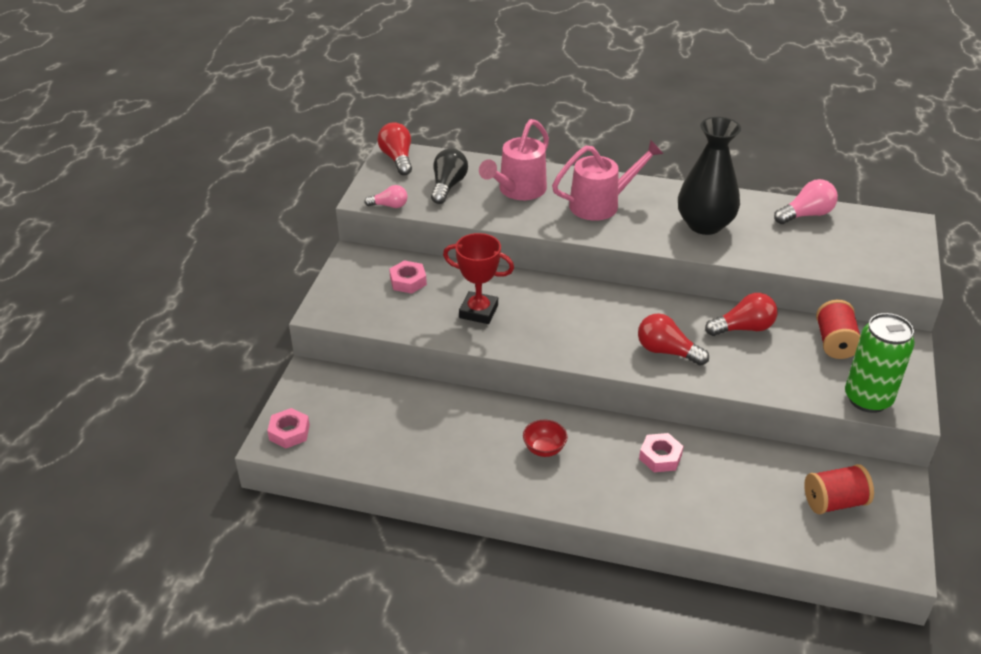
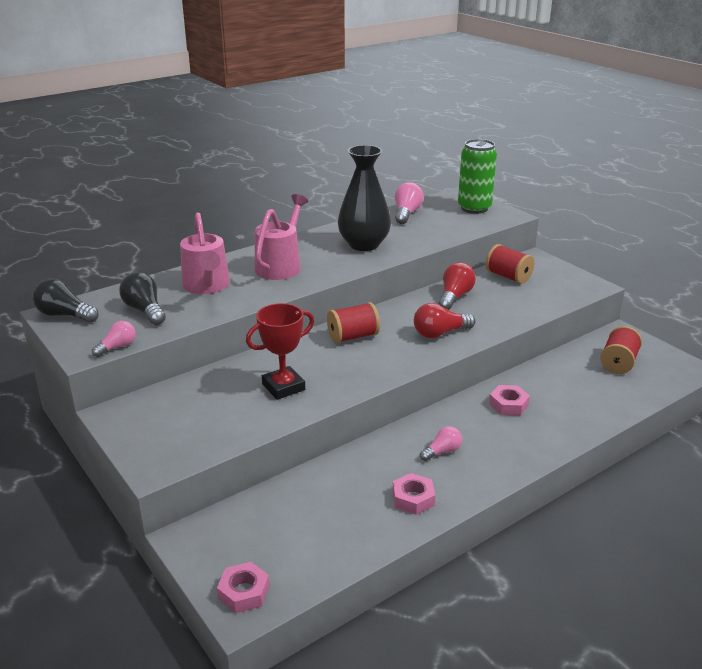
camera: 50 degrees left, 10 degrees down
red light bulb [377,122,412,175] -> black light bulb [33,278,99,323]
pink nut [389,260,427,294] -> pink nut moved to [392,473,435,515]
red bowl [523,420,568,457] -> pink light bulb [420,426,462,461]
green can [845,313,915,413] -> green can moved to [458,139,497,214]
none -> red spool [327,302,380,343]

